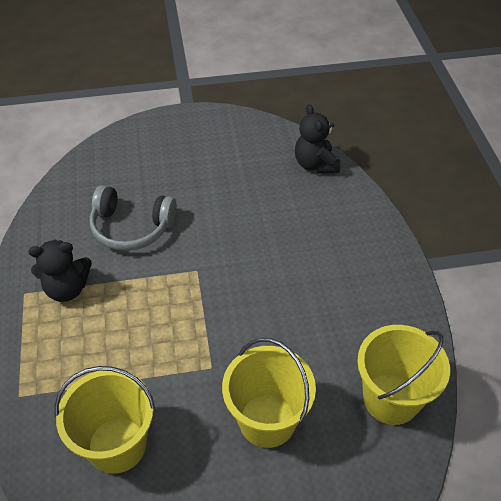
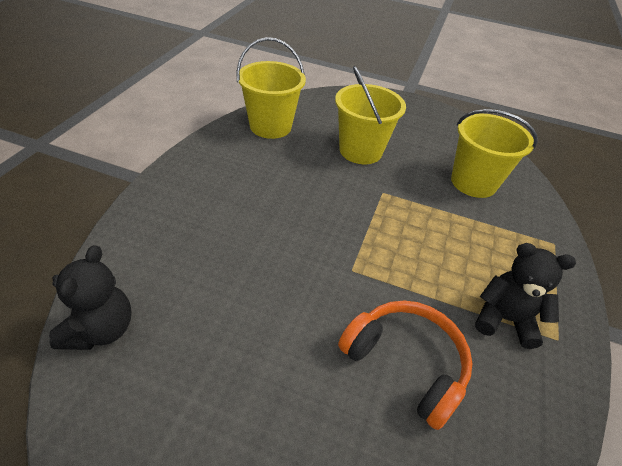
camera: 155 degrees left, 5 degrees down
grey headphones [90,185,177,251] -> orange headphones [338,300,472,430]

